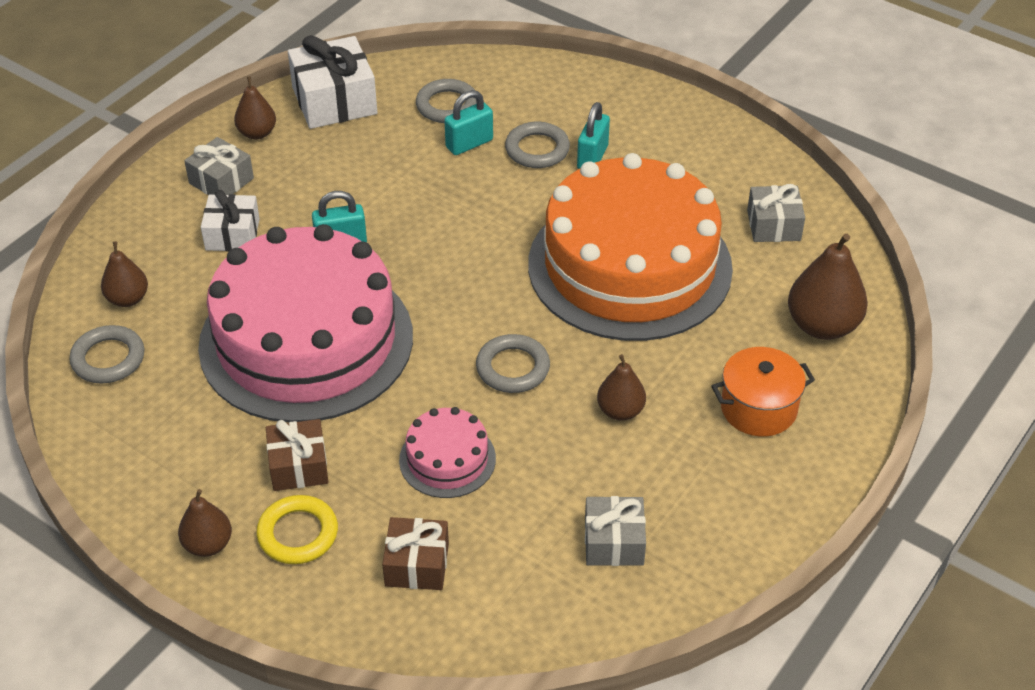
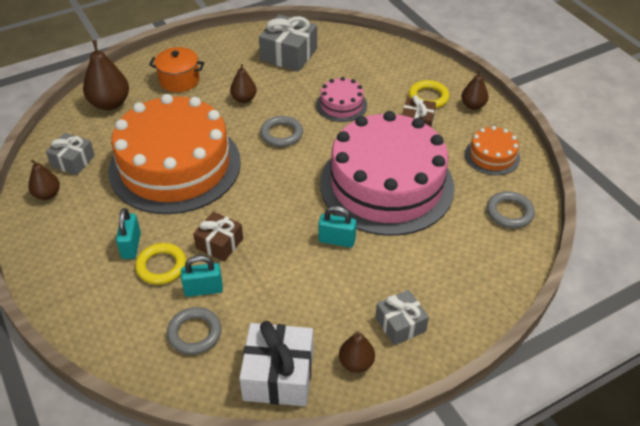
camera: 155 degrees left, 0 degrees up
brown pear [101,241,148,307] -> brown pear moved to [28,159,60,200]
white gift [201,190,260,251] -> none
brown gift [382,517,449,590] -> brown gift moved to [193,212,243,261]
grey ring [505,122,570,168] -> yellow ring [135,243,186,285]
turquoise padlock [577,102,610,169] -> turquoise padlock turned 45 degrees counterclockwise [116,208,141,259]
grey gift [585,496,646,566] -> grey gift [259,14,317,72], size x1.60
none -> orange cake [465,126,520,175]

